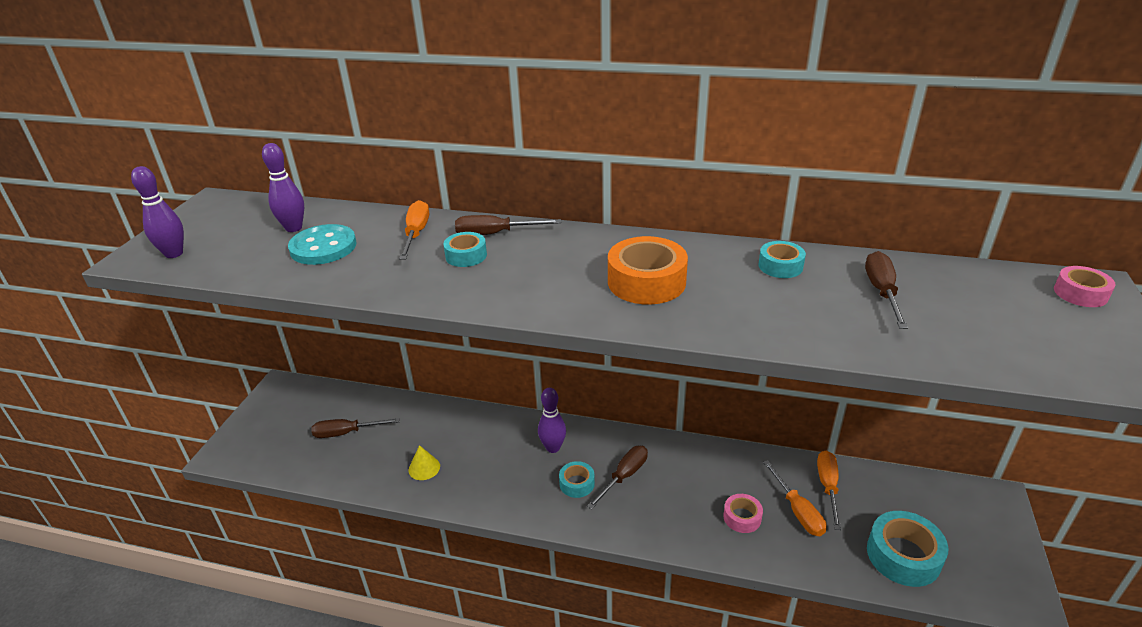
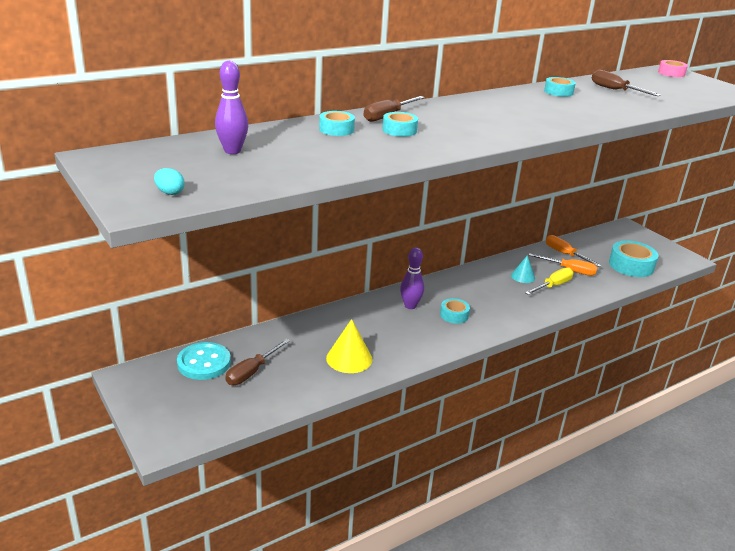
camera: 50 degrees left, 5 degrees down
purple bowling pin [131,166,184,258] -> turquoise egg [154,168,185,195]
turquoise button [288,224,357,265] -> turquoise button moved to [177,342,231,380]
orange screwdriver [399,200,429,260] -> turquoise tape [319,111,355,136]
yellow cone [409,445,440,480] -> yellow cone [326,319,373,373], size x1.58
brown screwdriver [587,446,648,509] -> none
orange tape [608,236,688,305] -> none
pink tape [723,494,763,533] -> yellow screwdriver [525,268,574,295]
none -> turquoise cone [511,255,535,283]

